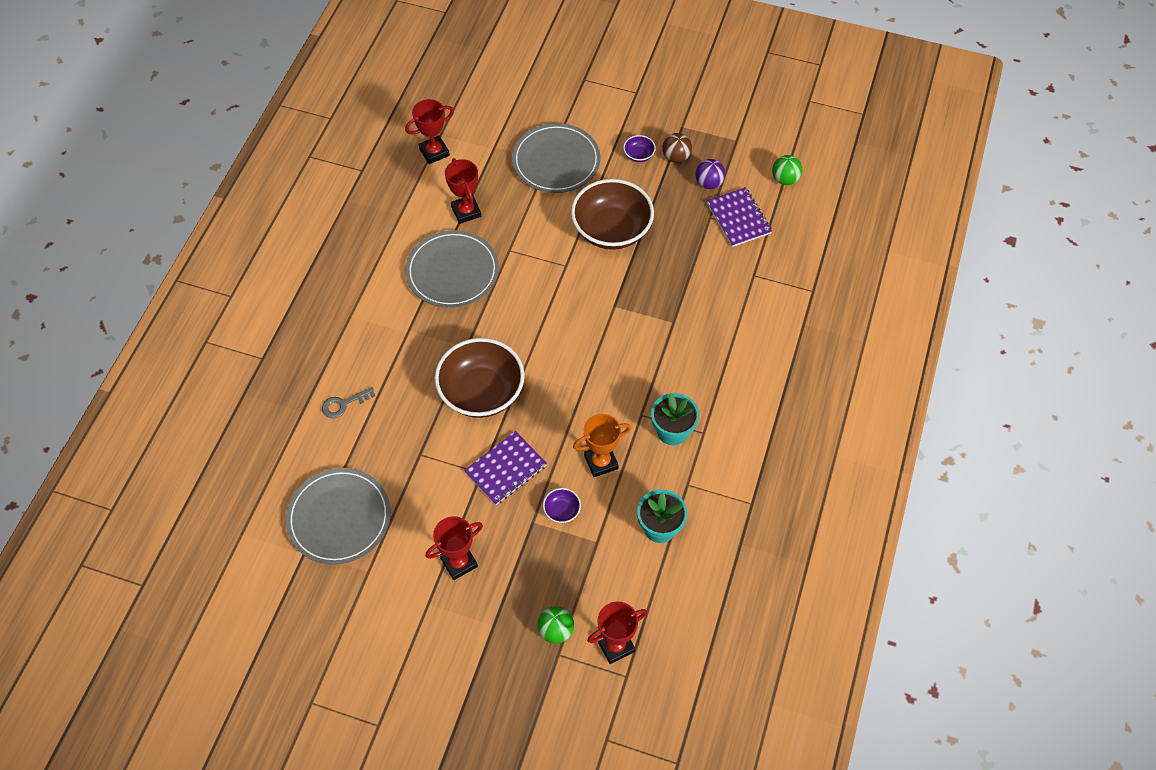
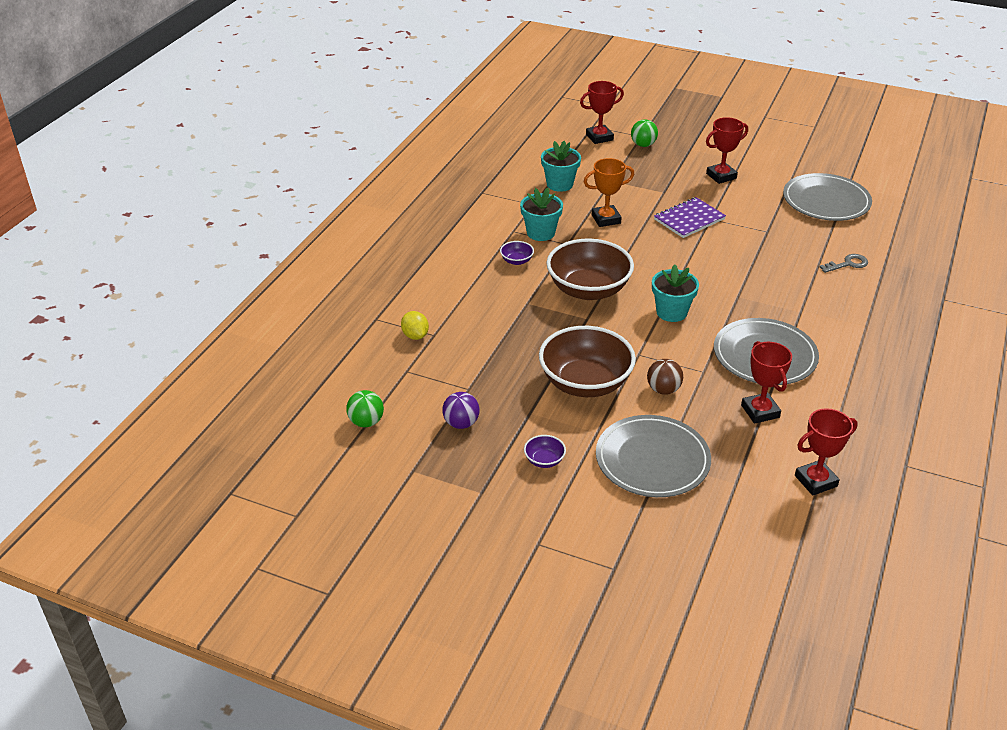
camera: 175 degrees left, 20 degrees down
brown bowl [435,338,525,418] -> brown bowl moved to [546,239,634,300]
purple bowl [543,488,581,523] -> purple bowl moved to [500,241,534,265]
brown ball [662,133,692,163] -> brown ball moved to [647,359,683,395]
purple notebook [707,187,772,247] -> none
none -> yellow lemon [401,311,429,340]
none -> turquoise flower pot [652,264,699,322]

